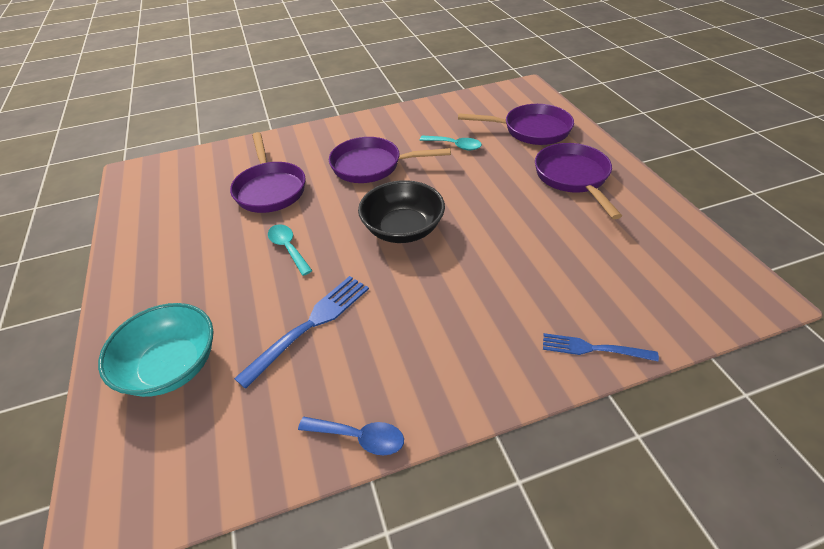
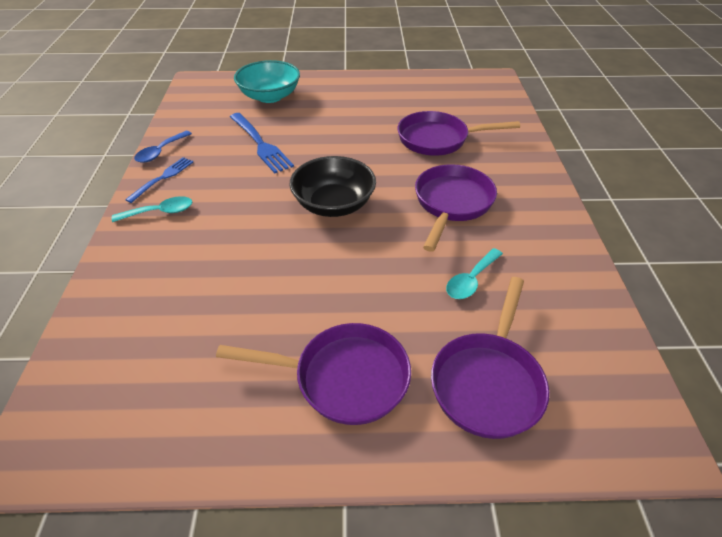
camera: 105 degrees right, 0 degrees up
turquoise spoon [268,224,312,276] -> turquoise spoon moved to [112,196,193,222]
blue fork [543,333,659,361] -> blue fork moved to [125,157,193,203]

